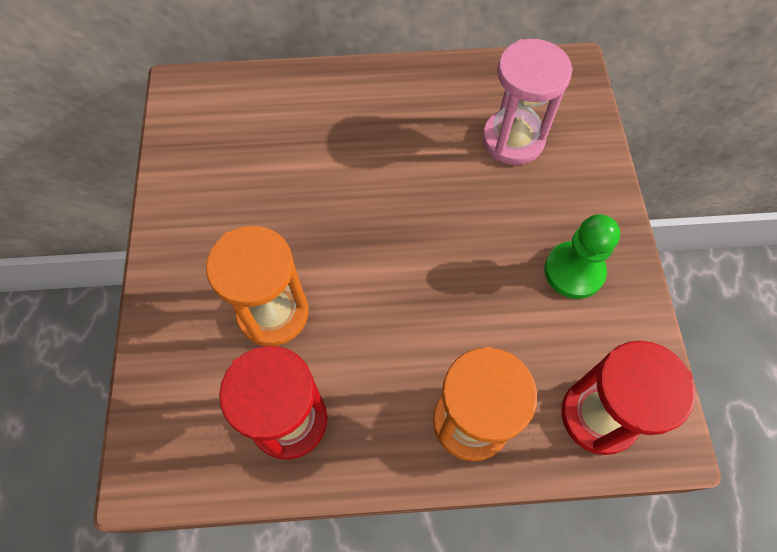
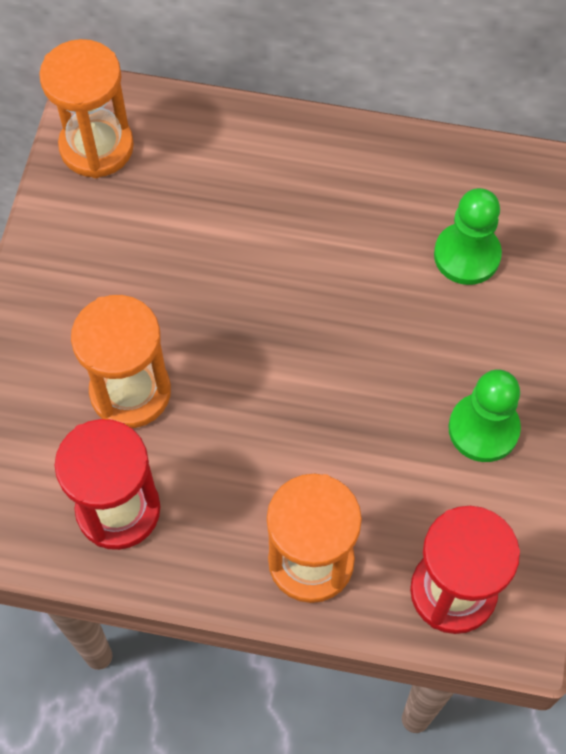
camera: 15 degrees right, 0 degrees up
pink hourglass [482,39,573,165] -> green pawn [434,188,502,285]
none -> orange hourglass [39,39,134,178]

